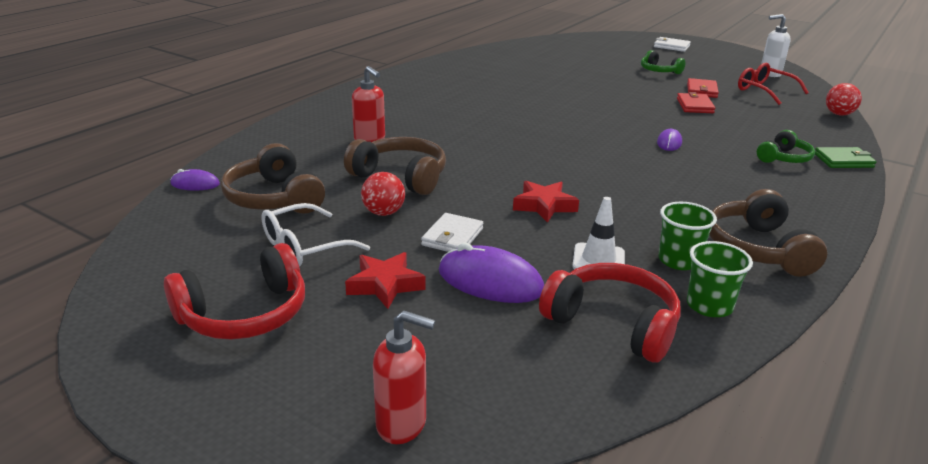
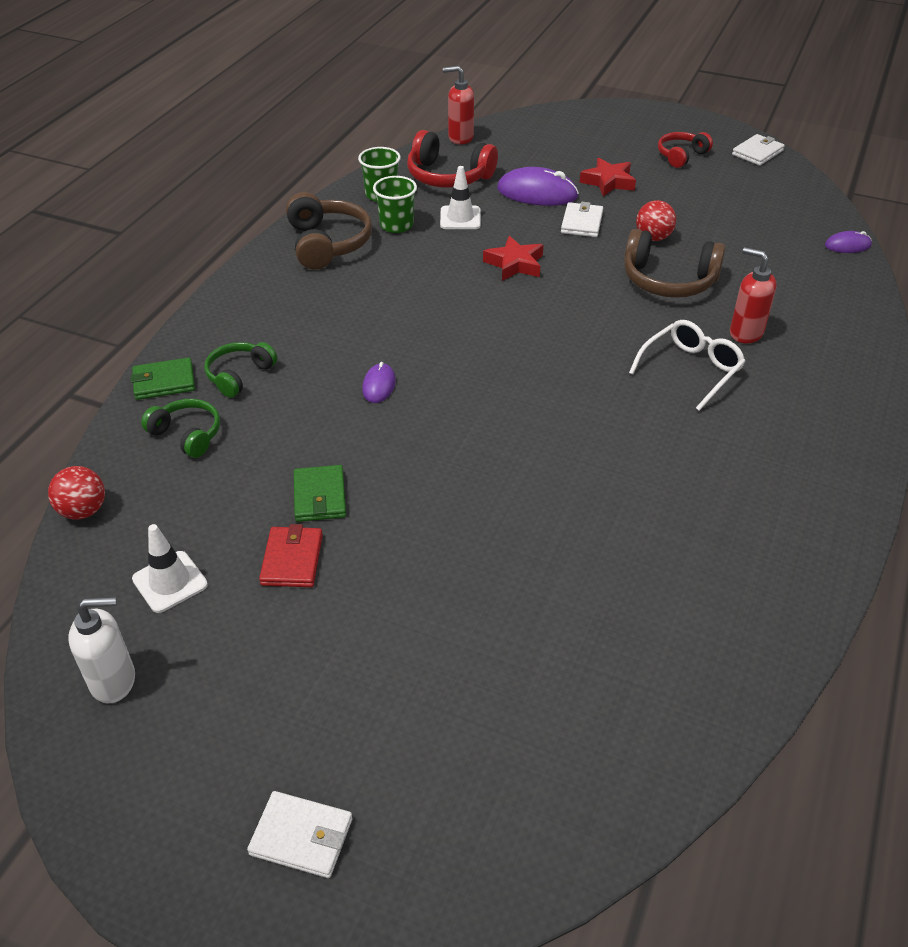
camera: 170 degrees right, 15 degrees up
red headphones [164,243,305,340] -> red headphones [658,132,713,168], size x0.62
brown headphones [221,143,325,214] -> none
white glasses [261,203,370,267] -> white glasses moved to [629,320,746,411]
red soap dispenser [373,311,435,444] -> red soap dispenser moved to [443,66,474,144]
green headphones [641,50,686,74] -> green headphones moved to [141,399,220,458]
red wallet [677,92,715,113] -> green wallet [294,465,346,522]
red glasses [738,63,809,105] -> white traffic cone [132,524,208,613]
none -> white wallet [732,134,785,166]

